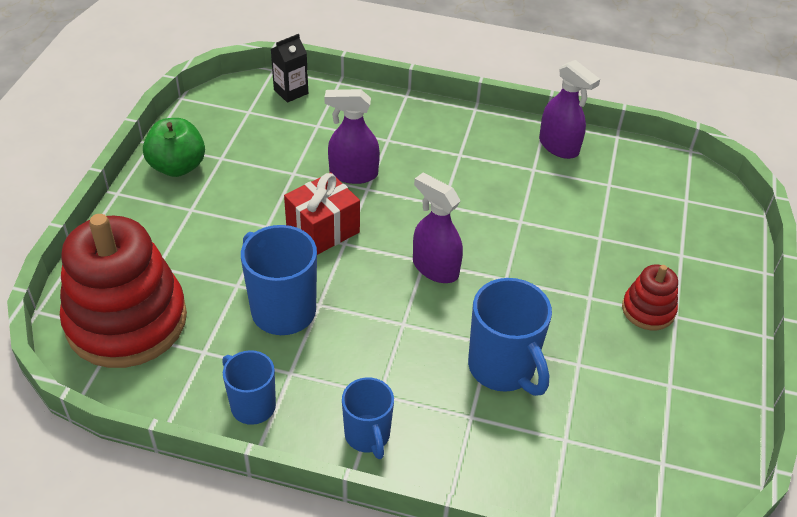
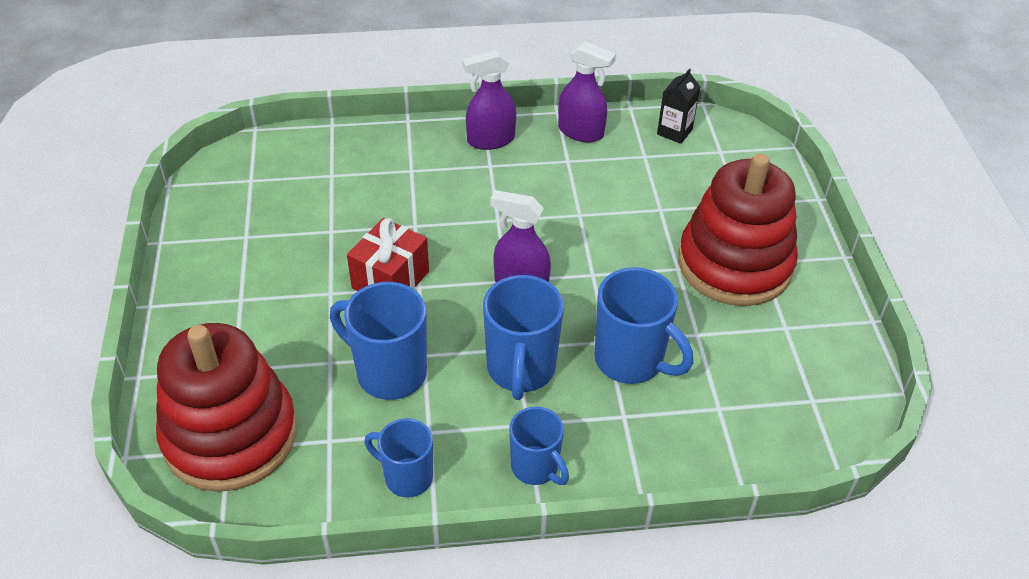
camera: 20 degrees left, 0 degrees up
green apple [143,118,205,177] -> none
black carton [271,34,308,103] -> black carton moved to [657,68,700,144]
purple spray bottle [324,89,380,184] -> purple spray bottle moved to [462,50,516,150]
red stacking toy [622,265,678,330] -> red stacking toy [678,153,798,306], size x2.17
none -> blue mug [483,275,564,400]

